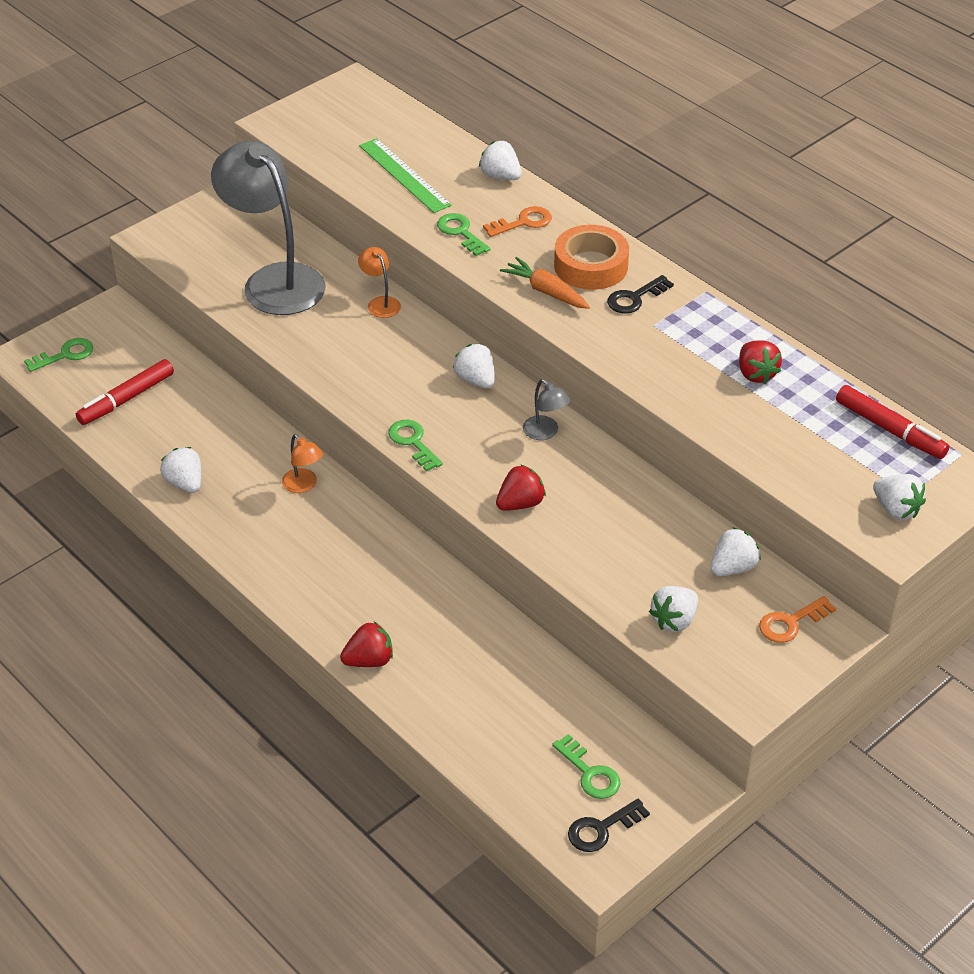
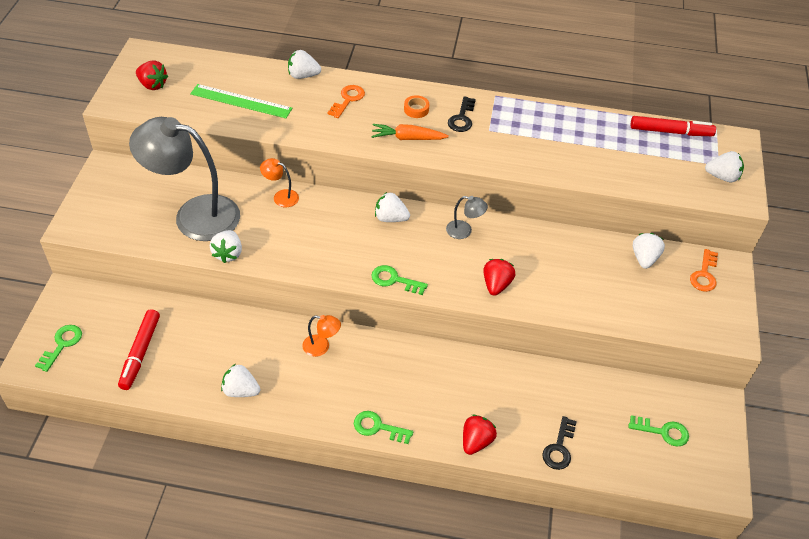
camera: 40 degrees left, 5 degrees up
green key [437,213,491,256] -> green key moved to [354,411,413,444]
orange tape [554,225,629,290] -> orange tape [404,95,429,118], size x0.47
black key [568,798,650,852] -> black key moved to [542,416,577,470]
white strawberry [649,586,698,632] -> white strawberry moved to [210,230,242,263]
red strawberry [739,340,782,384] -> red strawberry moved to [136,60,168,90]

